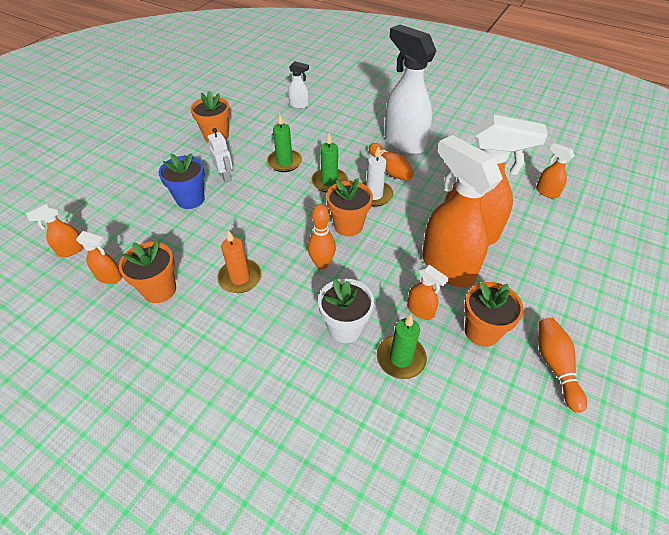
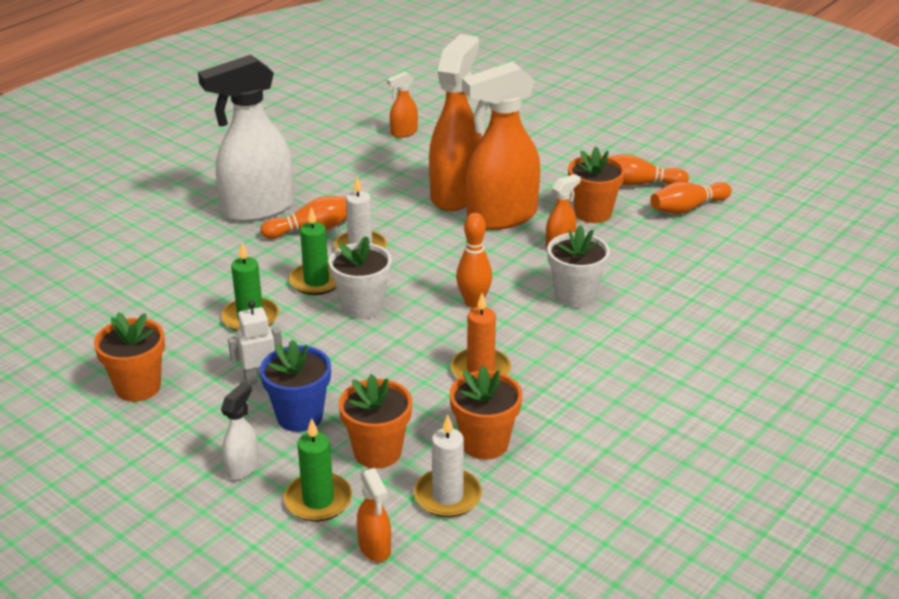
camera: 80 degrees left, 15 degrees down
orange spray bottle [76,231,122,284] -> white candle [414,414,482,517]
white spray bottle [288,61,309,109] -> white spray bottle moved to [221,382,259,480]
orange flower pot [326,178,373,236] -> orange flower pot moved to [339,374,412,469]
green candle [377,315,427,379] -> green candle moved to [284,418,352,522]
none -> white flower pot [329,236,392,319]
none -> orange bowling pin [650,182,732,214]

